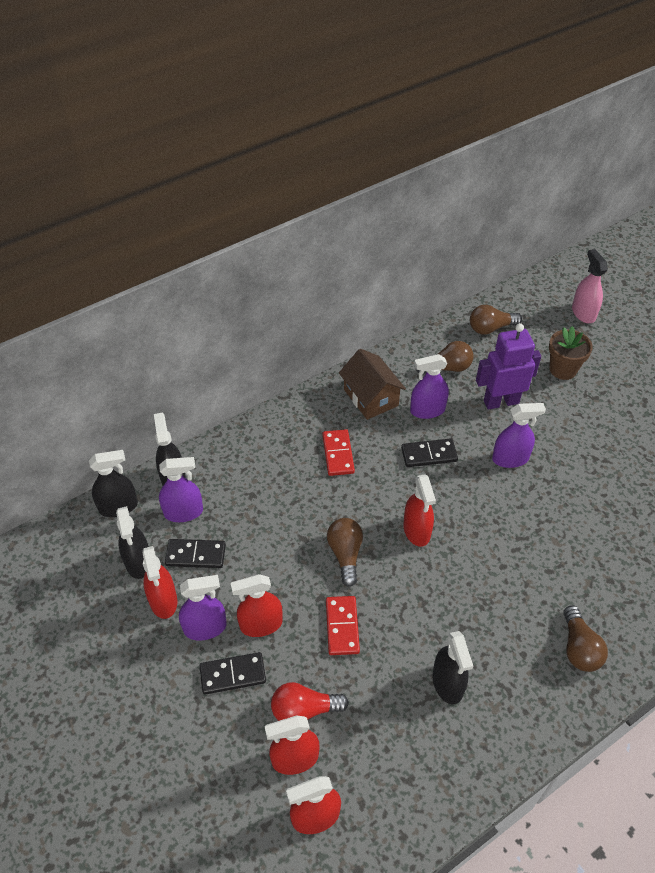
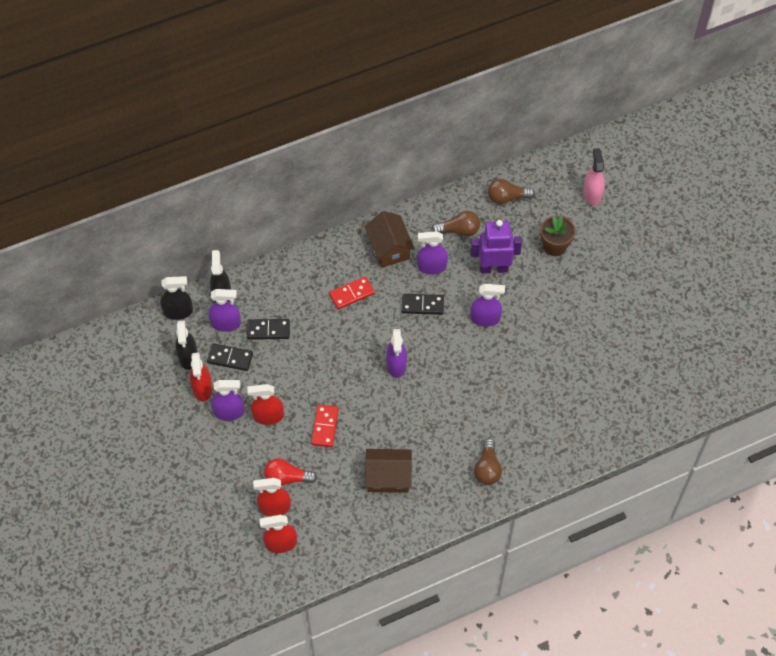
camera: 10 degrees right, 10 degrees up
black domino [200,652,266,695] -> black domino moved to [247,319,290,340]
red domino [322,429,355,476] -> red domino turned 60 degrees clockwise [329,276,375,309]
brown light bulb [327,518,363,587] -> none
red spray bottle [403,474,436,547] -> purple spray bottle [386,329,407,378]
black spray bottle [432,631,473,704] -> brown house [365,449,412,493]

